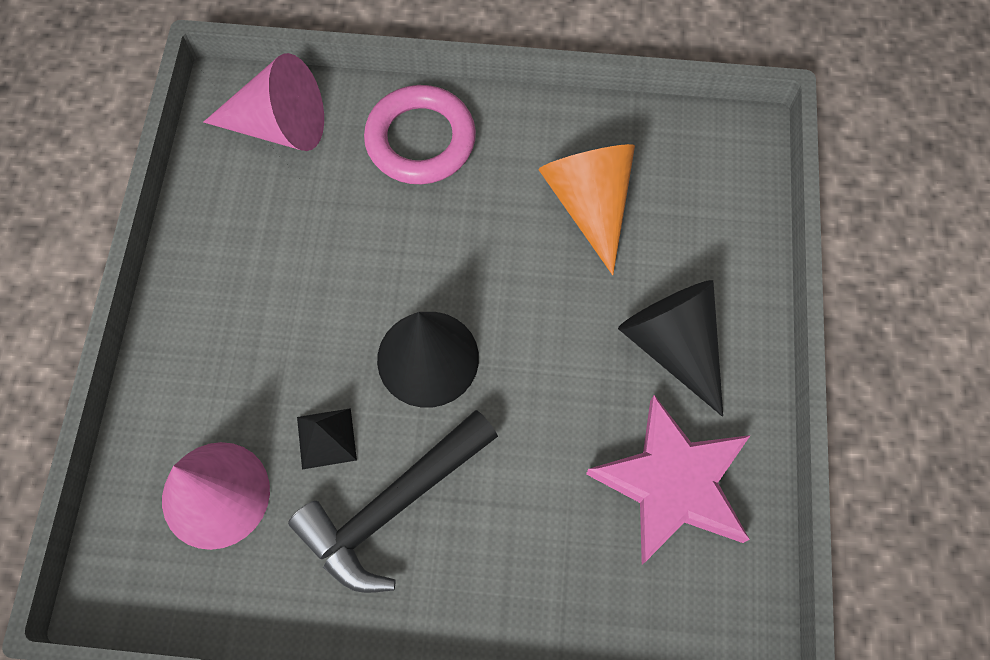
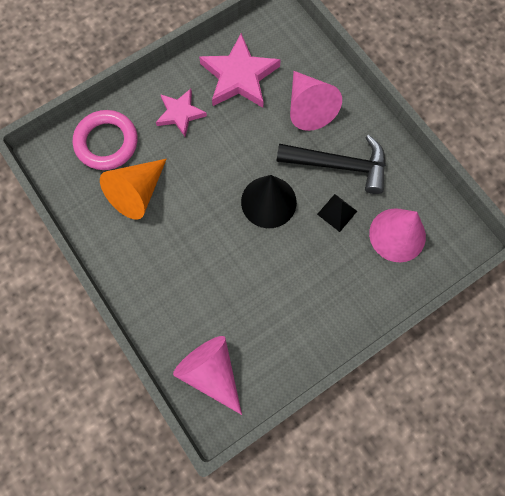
camera: 130 degrees left, 5 degrees up
pink ring [364,85,476,184] -> pink ring moved to [73,110,138,170]
black cone [618,280,723,417] -> pink star [156,89,207,137]
none -> pink cone [290,71,342,131]

